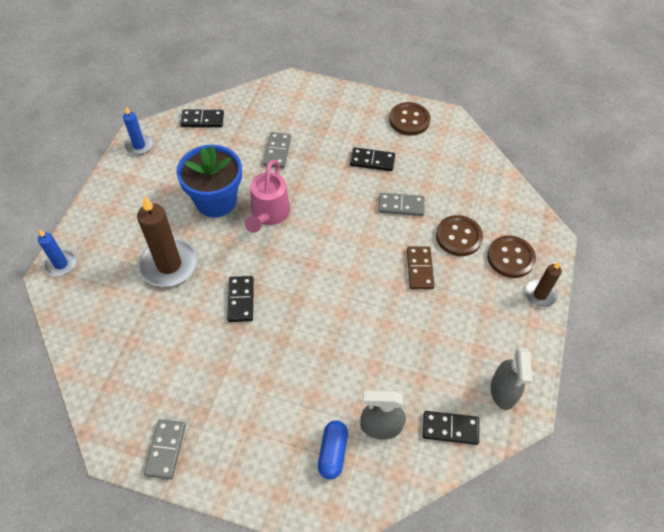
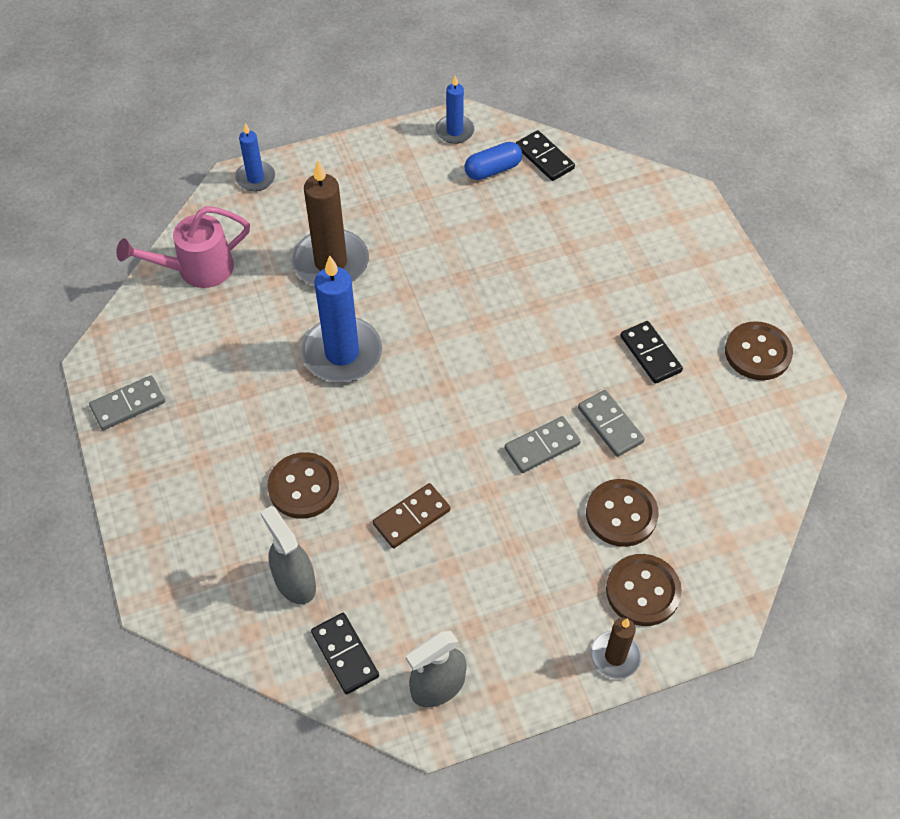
camera: 55 degrees right, 0 degrees up
blue flower pot [176,145,242,217] -> none
black domino [227,276,254,322] -> blue candle [301,255,382,382]
pink watering can [245,160,290,233] -> pink watering can moved to [116,206,250,288]
grey domino [263,132,291,168] -> grey domino moved to [505,416,581,473]
blue capsule [318,420,348,479] -> blue capsule moved to [465,142,522,180]
brown domino [407,246,435,289] -> brown domino moved to [373,483,450,548]
none -> brown button [267,452,339,519]

